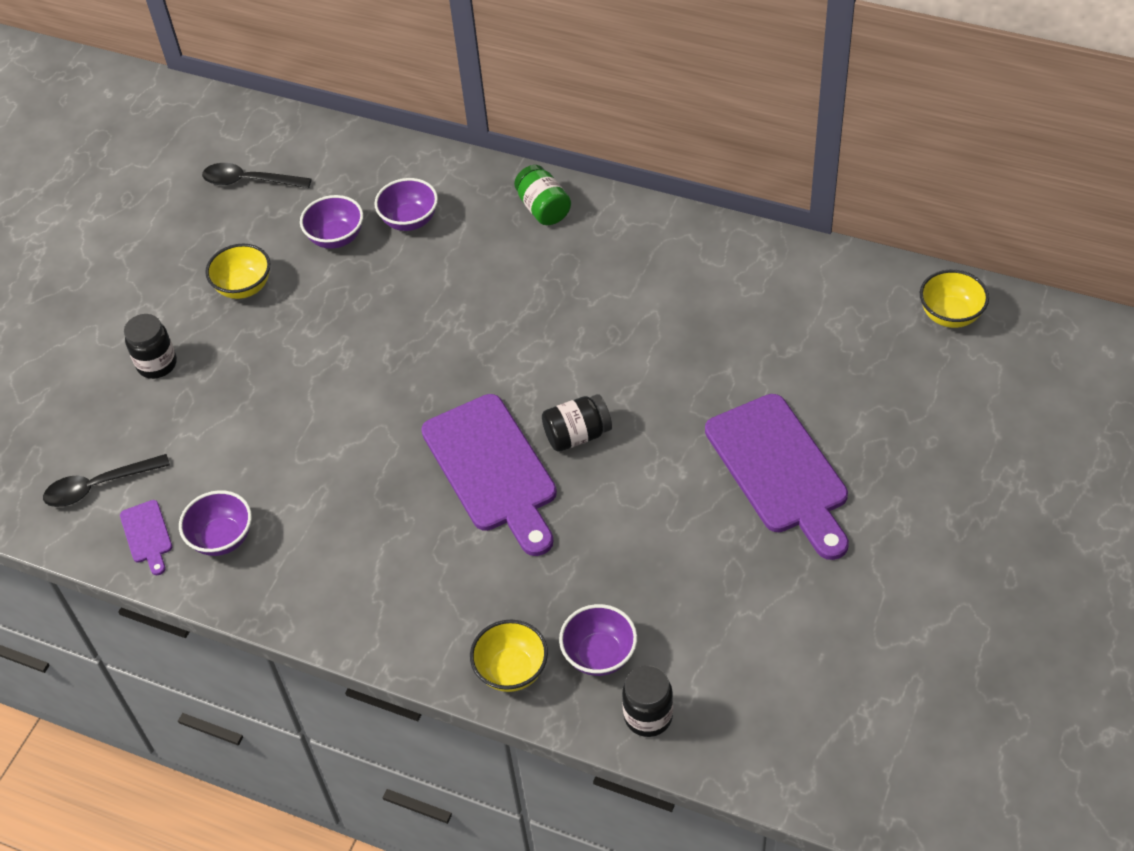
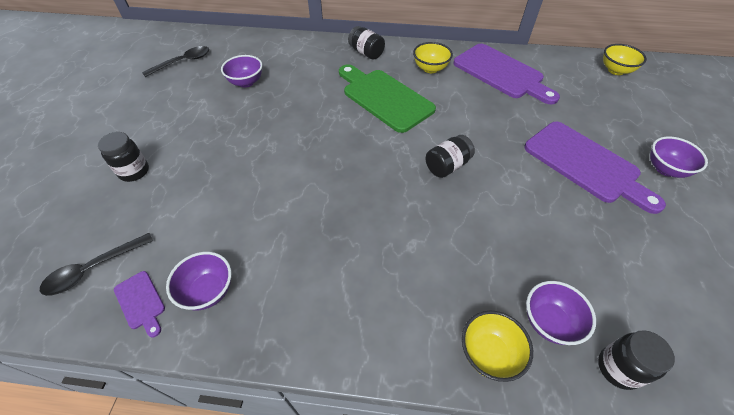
camera: 20 degrees left, 0 degrees up
black spoon [202,163,312,188] -> black spoon turned 150 degrees clockwise [142,46,209,77]
yellow bowl [205,244,270,299] -> yellow bowl moved to [413,42,453,73]
purple bowl [374,178,438,231] -> purple bowl moved to [650,137,708,178]
purple cutting board [421,394,557,556] -> purple cutting board moved to [453,44,560,104]
green jar [514,165,571,225] -> black jar [348,26,385,60]
none -> green cutting board [339,64,436,133]

